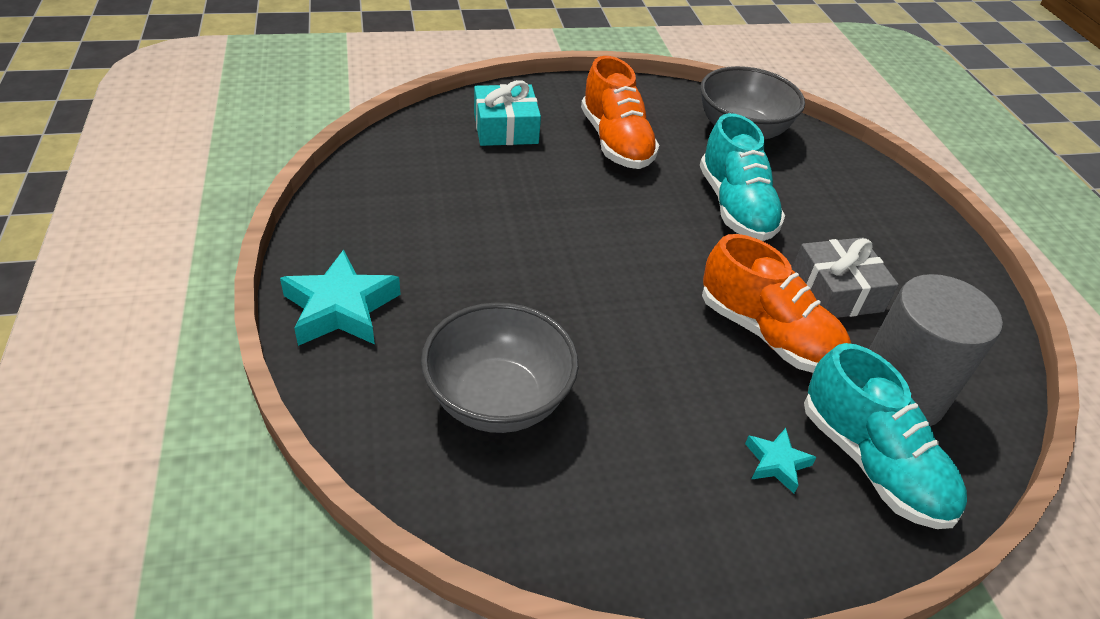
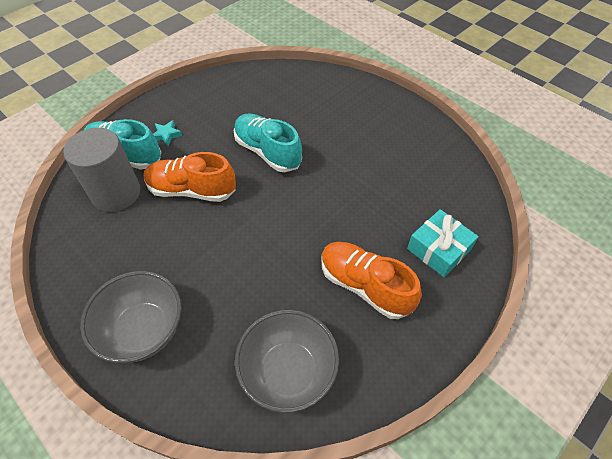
camera: 150 degrees right, 10 degrees up
turquoise star [280,249,401,346] -> none
grey bowl [421,302,578,433] -> grey bowl moved to [80,271,182,363]
turquoise shoe [700,113,785,241] -> turquoise shoe moved to [233,113,302,172]
grey gift [792,238,899,318] -> none

